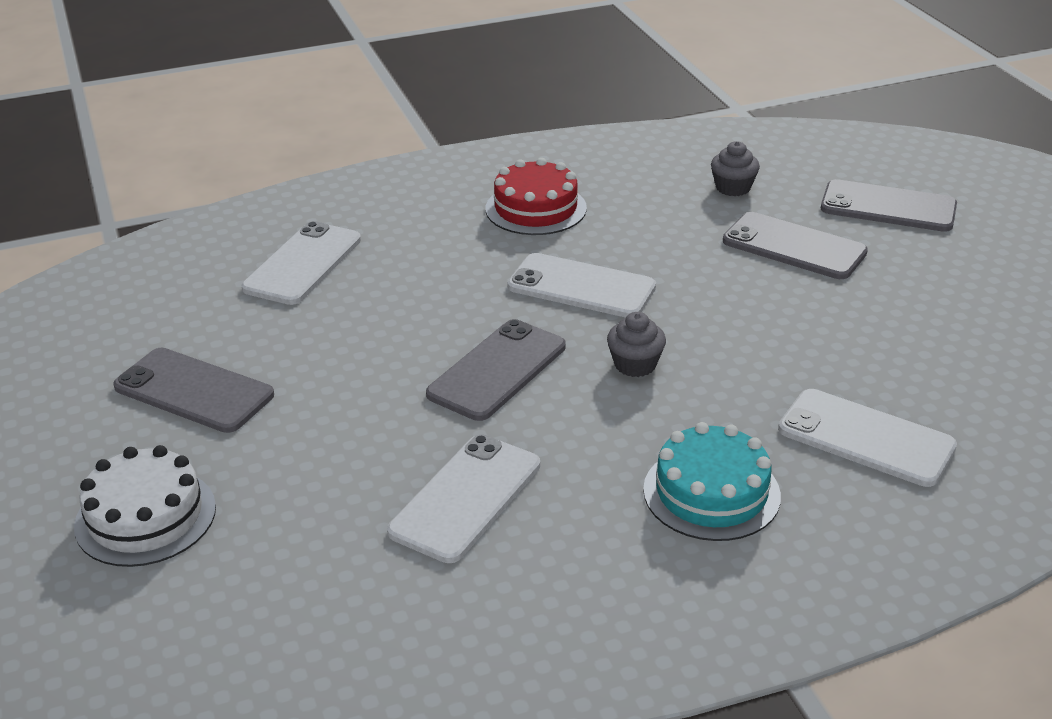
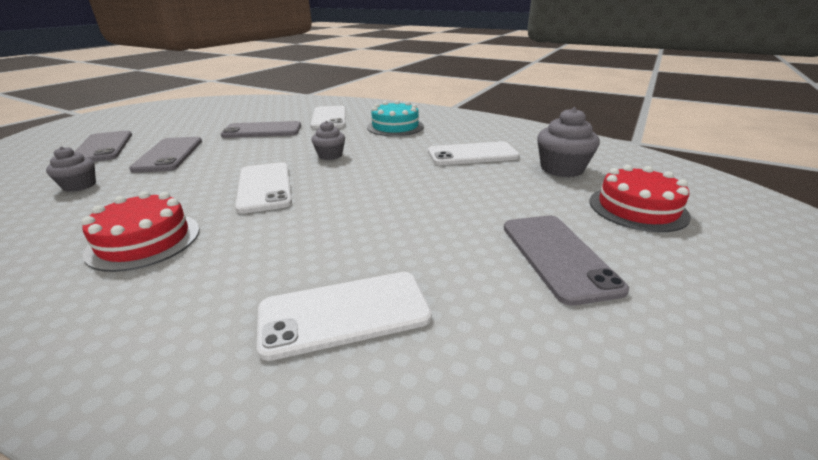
camera: 130 degrees left, 5 degrees down
white cake [74,445,216,567] -> red cake [590,165,691,232]
grey phone [426,319,566,421] -> grey phone moved to [221,121,301,138]
none -> grey cupcake [537,107,600,177]

